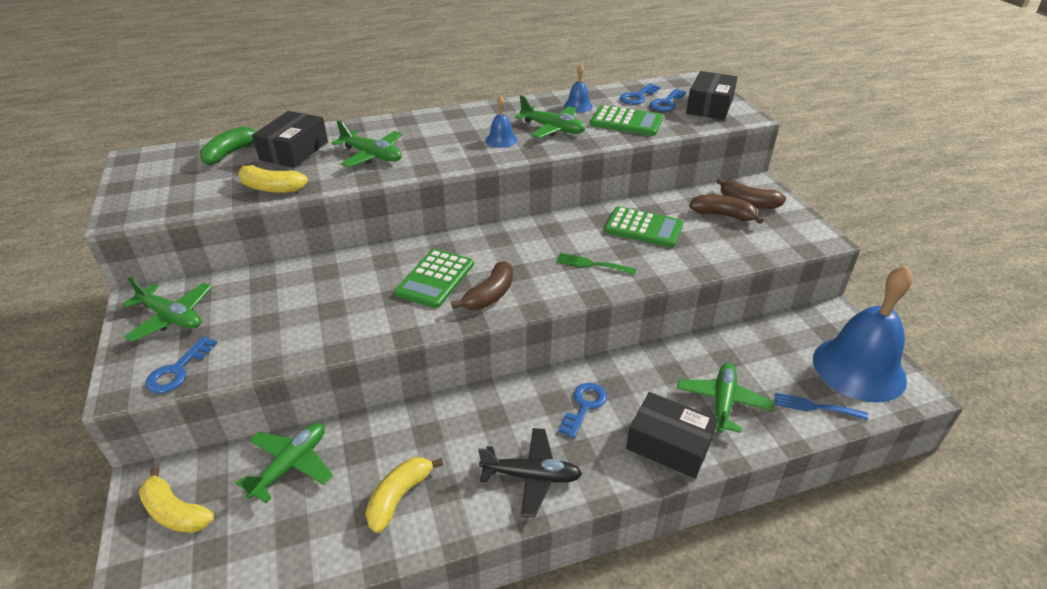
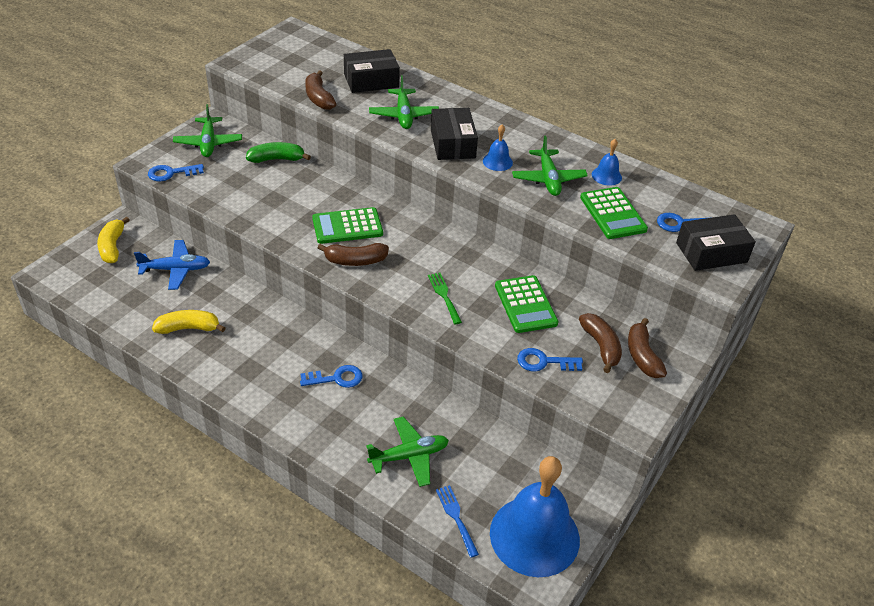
camera: 50 degrees right, 5 degrees up
green banana [199,126,257,165] -> green banana moved to [246,142,311,163]
green plane [236,423,333,503] -> blue plane [134,240,210,290]
yellow banana [238,164,308,193] -> brown banana [305,70,336,110]
black plane [478,428,582,518] -> none
blue key [620,84,660,105] -> blue key moved to [517,348,583,371]
black box [626,392,718,478] -> black box moved to [431,108,478,160]

